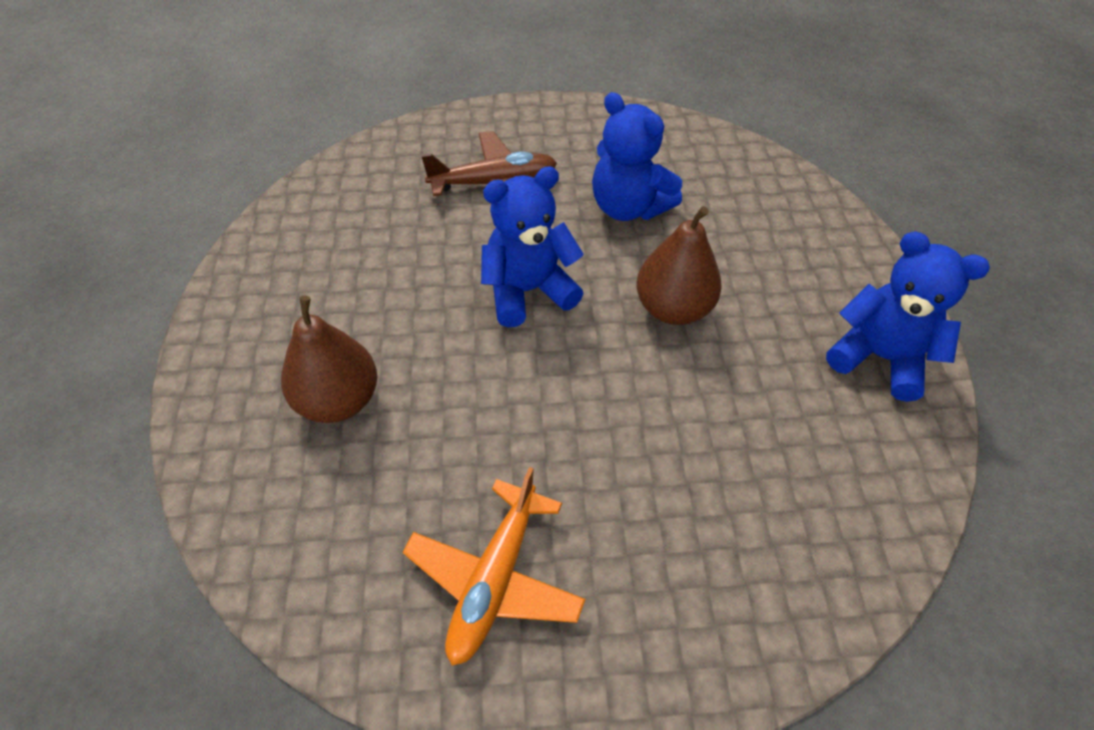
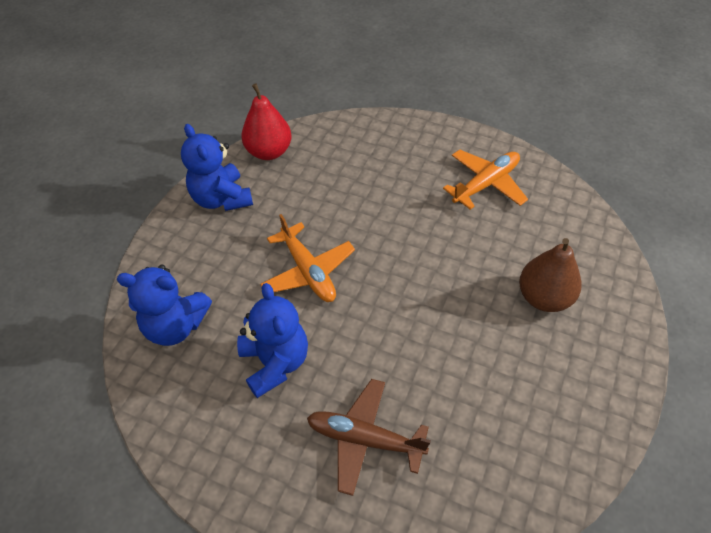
camera: 150 degrees left, 0 degrees up
blue teddy bear [481,166,584,327] -> blue teddy bear moved to [117,264,212,346]
brown pear [636,206,722,325] -> orange plane [260,214,355,302]
none -> red pear [241,83,292,160]

